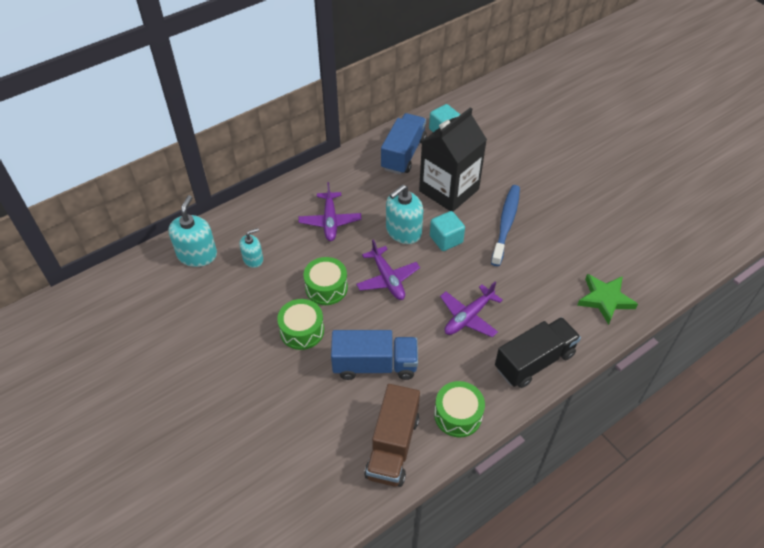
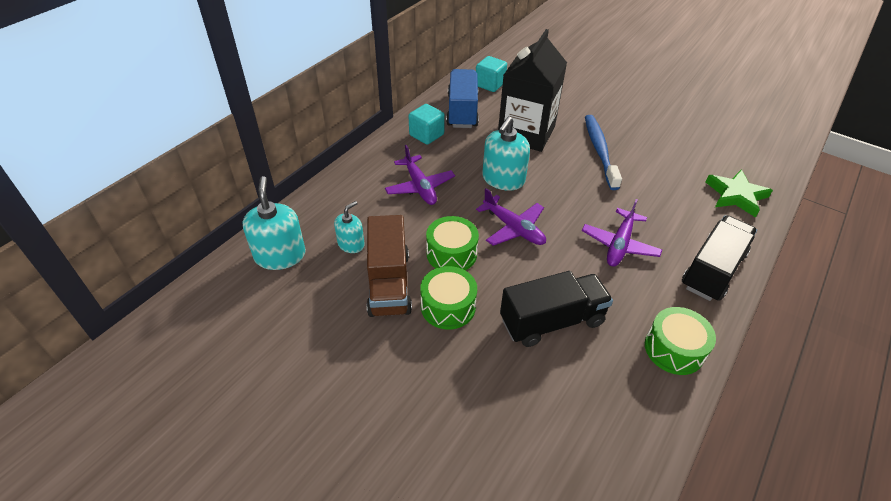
camera: 20 degrees left, 5 degrees down
blue truck [331,330,418,380] -> black truck [500,271,613,347]
brown truck [364,384,420,487] -> brown truck moved to [367,215,412,317]
turquoise cube [430,211,465,251] -> turquoise cube moved to [409,104,445,145]

